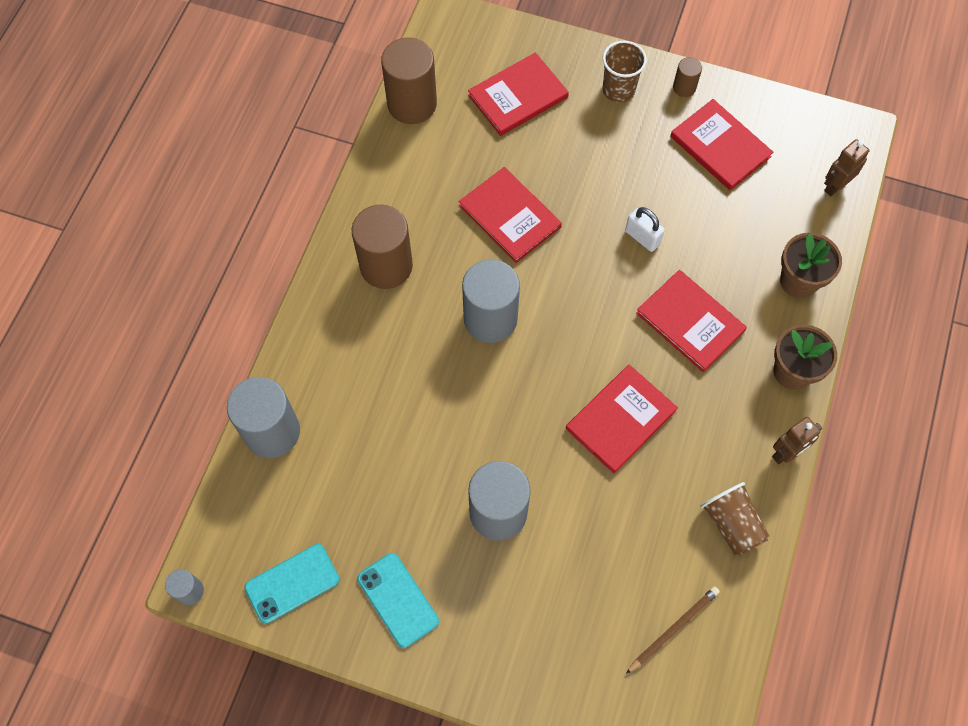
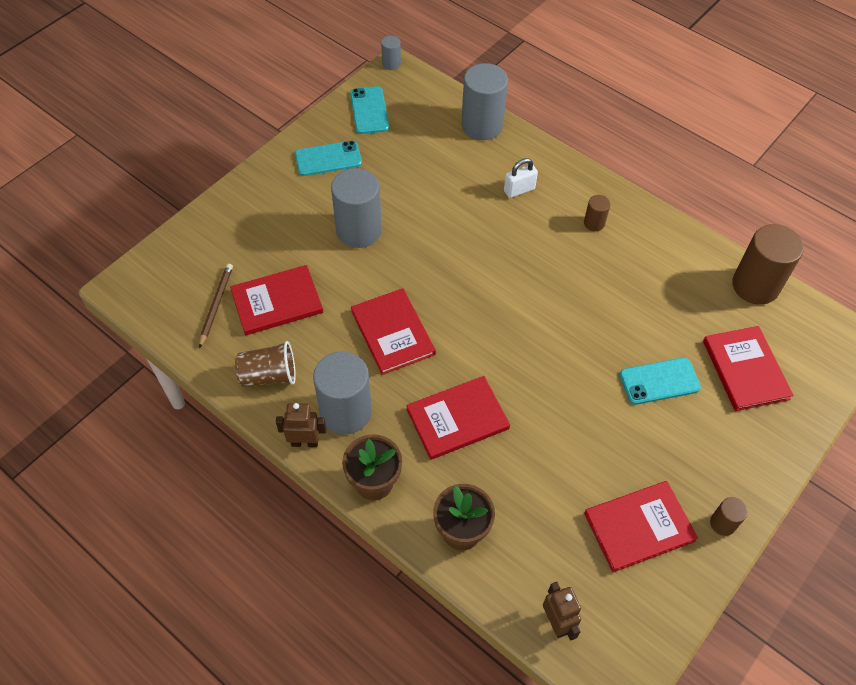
camera: 110 degrees right, 10 degrees down
brown cylinder [352,204,413,289] -> brown cylinder [584,195,610,231], size x0.47
red book [459,167,562,263] -> red book moved to [230,265,323,335]
grey cylinder [462,259,520,343] -> grey cylinder moved to [313,351,372,435]
brown cup [603,41,647,103] -> none
white padlock [625,207,665,252] -> white padlock moved to [504,158,538,198]
brown pencil [626,586,720,674] -> brown pencil turned 150 degrees counterclockwise [199,264,233,348]
brown robot [772,417,822,464] -> brown robot turned 105 degrees clockwise [276,403,326,447]
none -> turquoise phone [619,358,701,405]

